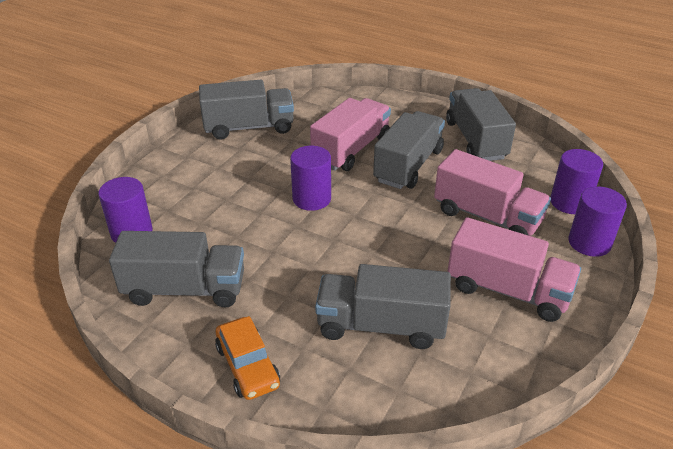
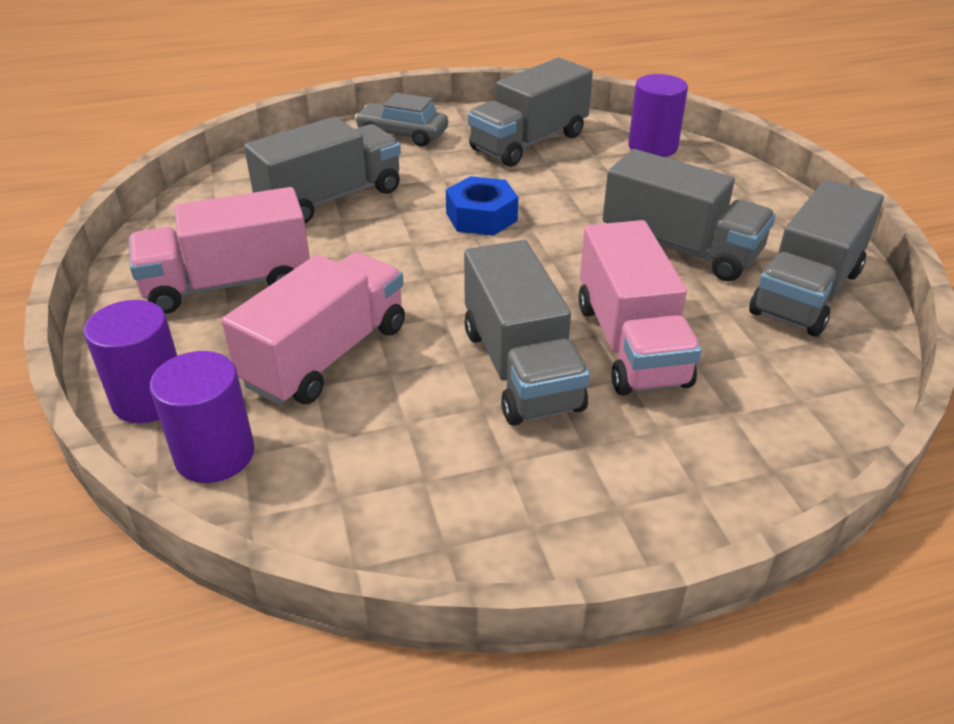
camera: 135 degrees right, 0 degrees up
orange car [215,316,280,400] -> grey car [355,93,448,147]
purple cylinder [290,146,331,211] -> none
pink truck [434,149,551,236] -> pink truck turned 135 degrees clockwise [222,252,405,405]
grey truck [446,88,516,161] -> grey truck moved to [603,149,776,282]
none -> blue nut [446,176,518,236]

